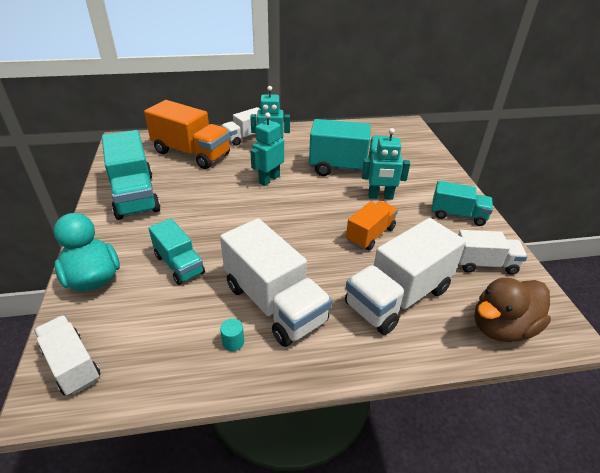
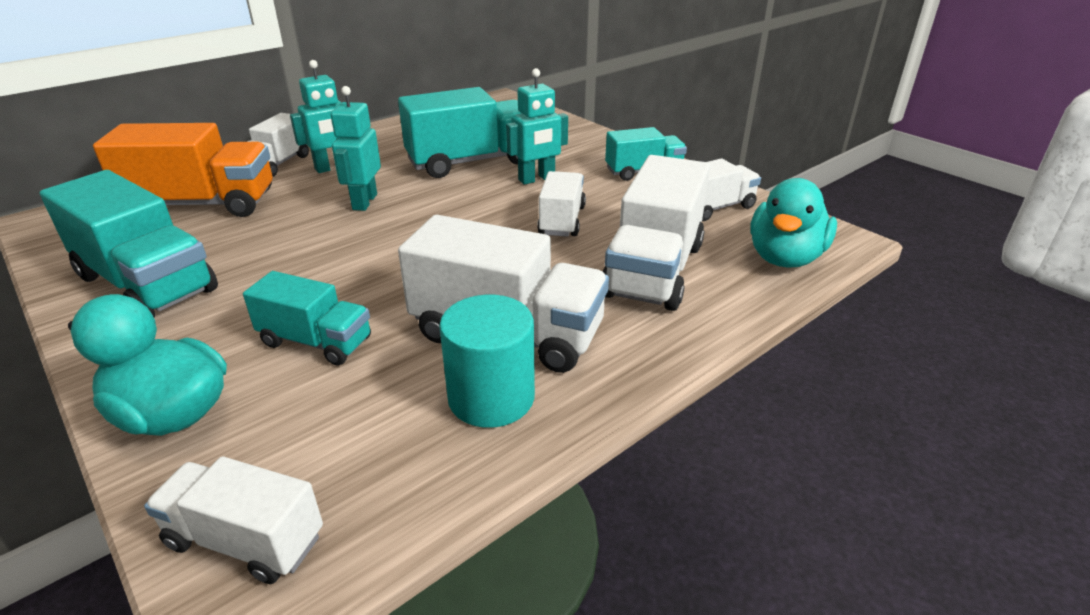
camera: 30 degrees left, 5 degrees down
turquoise cylinder [220,319,244,351] -> turquoise cylinder [439,295,535,428], size x2.42
orange truck [346,201,398,251] -> white truck [537,171,586,237]
brown duck [474,278,551,342] -> turquoise duck [750,178,837,268]

